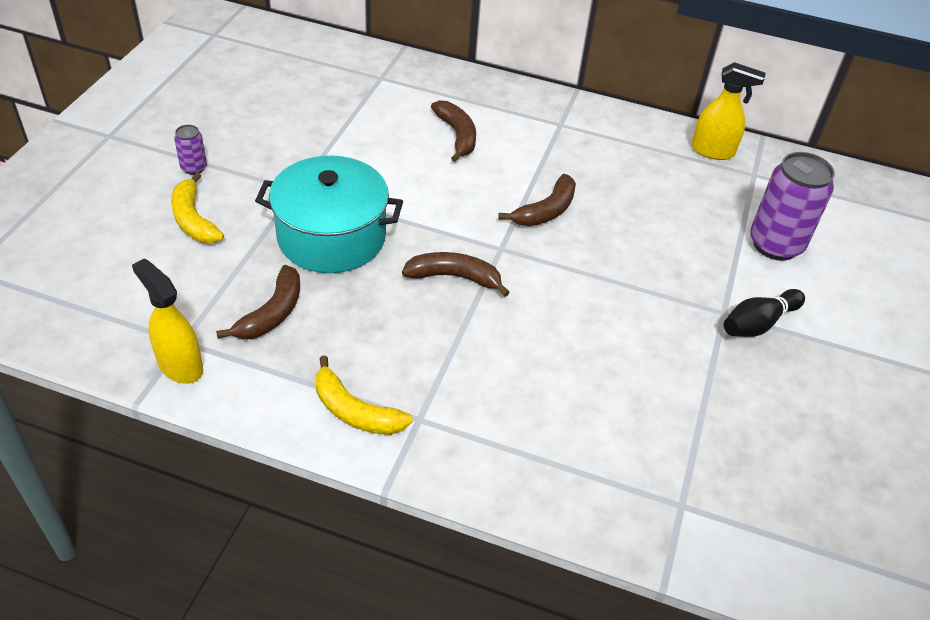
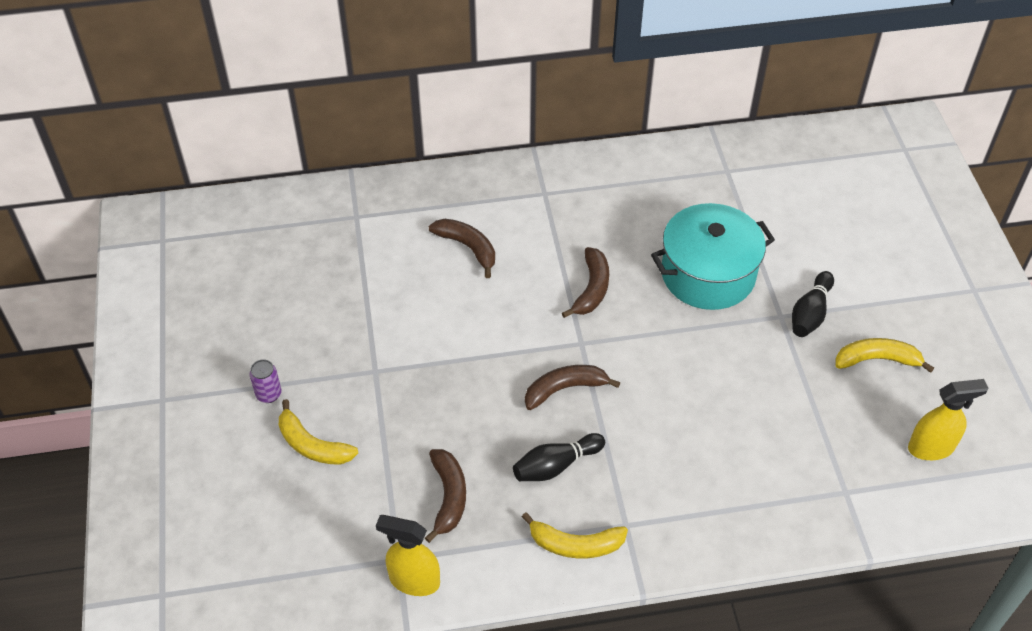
camera: 25 degrees left, 5 degrees up
turquoise pot [255,156,403,273] -> turquoise pot moved to [651,203,775,310]
yellow spray bottle [692,62,766,160] -> yellow spray bottle moved to [908,379,988,460]
purple can [750,152,835,261] -> none
none -> black bowling pin [513,433,605,481]
none -> yellow banana [835,338,934,373]

